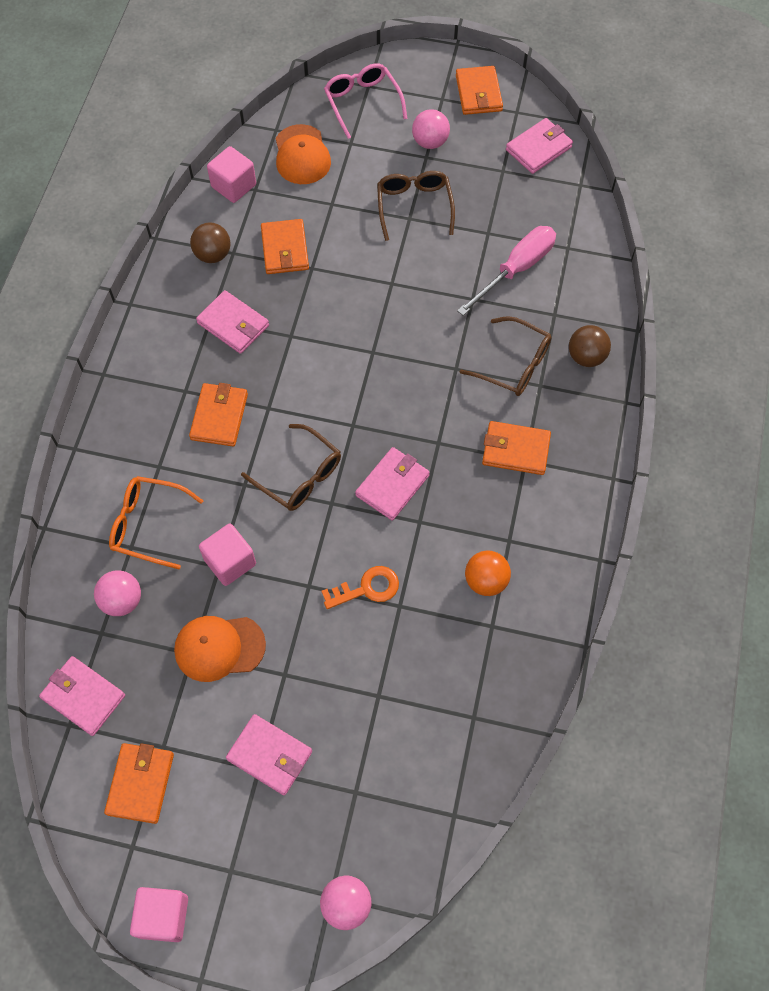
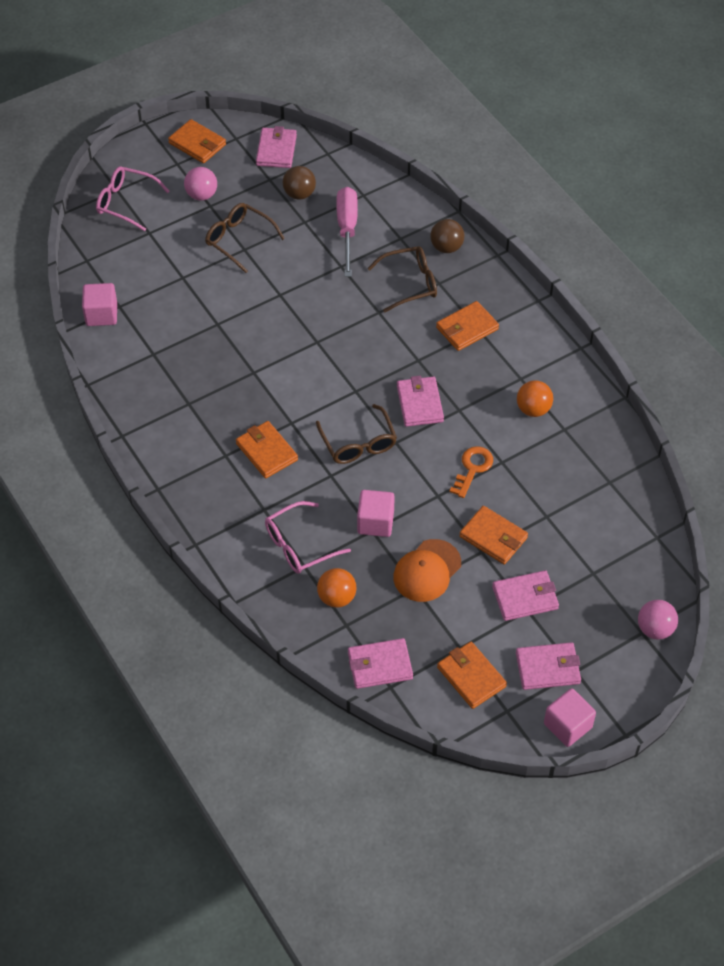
camera: 45 degrees left, 10 degrees down
pink ball [94,570,141,616] -> orange ball [317,568,356,608]
orange glasses [109,476,203,569] -> pink glasses [265,501,351,574]
brown ball [190,223,230,263] -> brown ball moved to [283,166,316,200]
pink wallet [196,290,269,354] -> pink wallet moved to [516,642,581,690]
brown glasses [241,424,341,511] -> brown glasses turned 75 degrees clockwise [316,404,397,464]
orange wallet [261,219,309,274] -> orange wallet moved to [459,506,528,564]
orange cap [276,124,331,184] -> none

